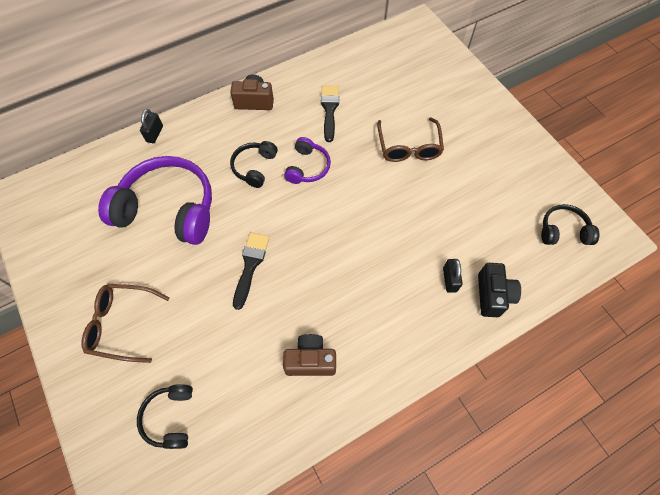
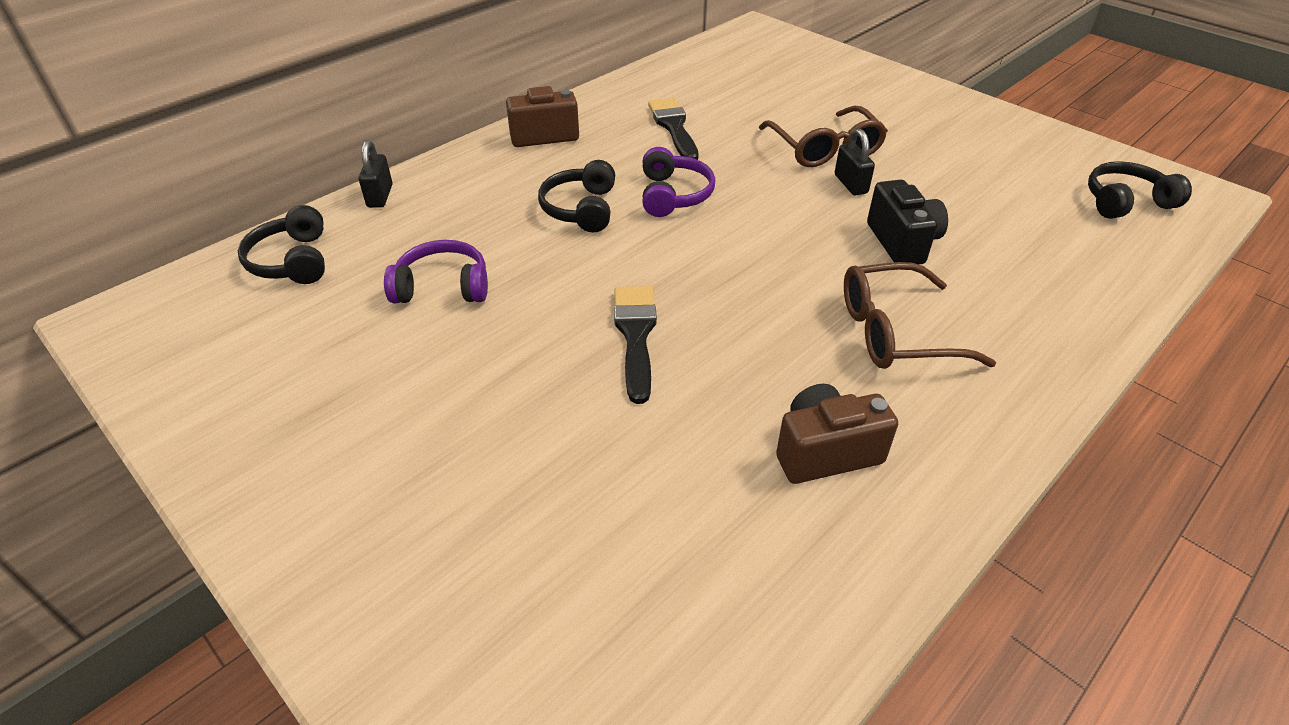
camera: 15 degrees left, 20 degrees down
brown glasses [81,284,170,363] -> brown glasses moved to [844,262,996,369]
purple headphones [98,156,212,245] -> purple headphones [384,240,488,303], size x0.50
black headphones [137,384,193,449] -> black headphones moved to [238,205,325,284]
black padlock [443,259,463,293] -> black padlock moved to [835,129,875,196]
black camera [478,263,521,317] -> black camera moved to [867,180,948,265]

